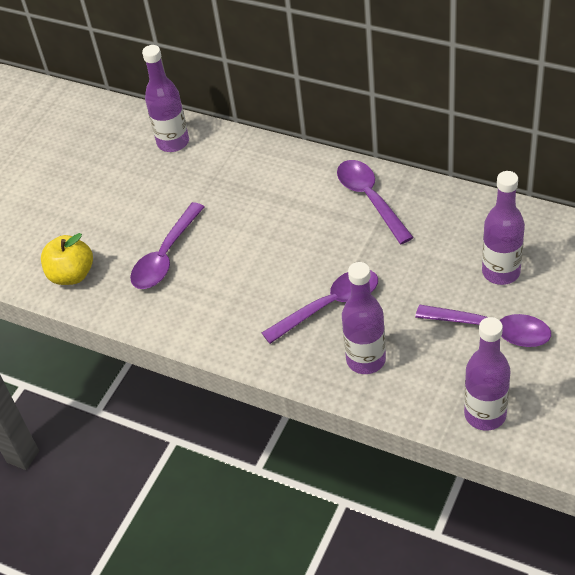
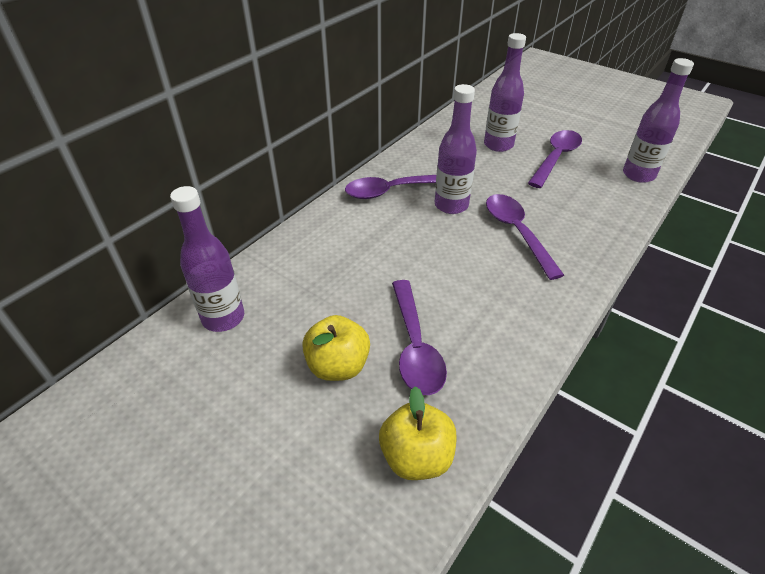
camera: 85 degrees left, 5 degrees down
purple spoon [130,202,204,289] -> purple spoon turned 45 degrees clockwise [392,280,447,395]
purple bottle [342,262,386,374] -> purple bottle moved to [435,84,477,214]
none -> yellow apple [302,315,370,381]

